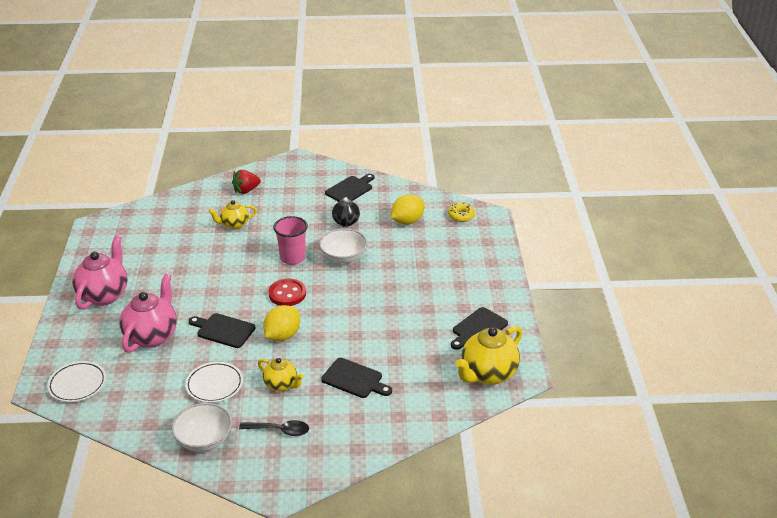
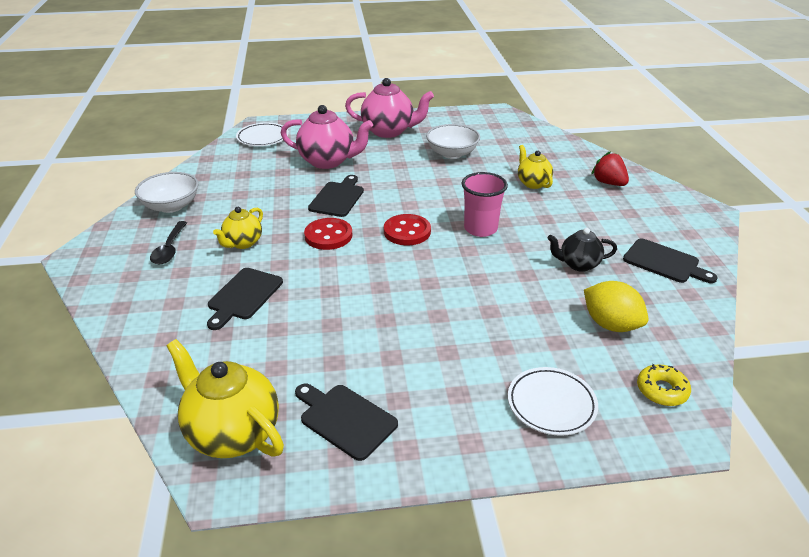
camera: 85 degrees right, 0 degrees up
white plate [185,362,243,403] -> white plate moved to [508,367,598,436]
yellow lemon [263,305,300,341] -> red button [304,218,352,250]
white bowl [319,228,368,263] -> white bowl moved to [426,124,480,159]

